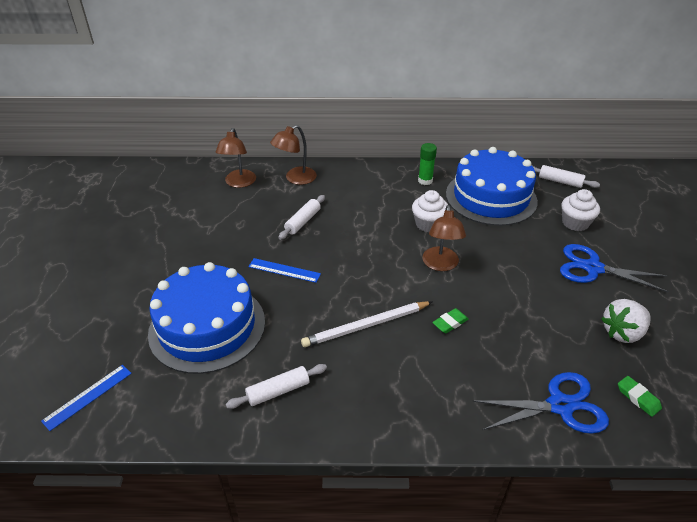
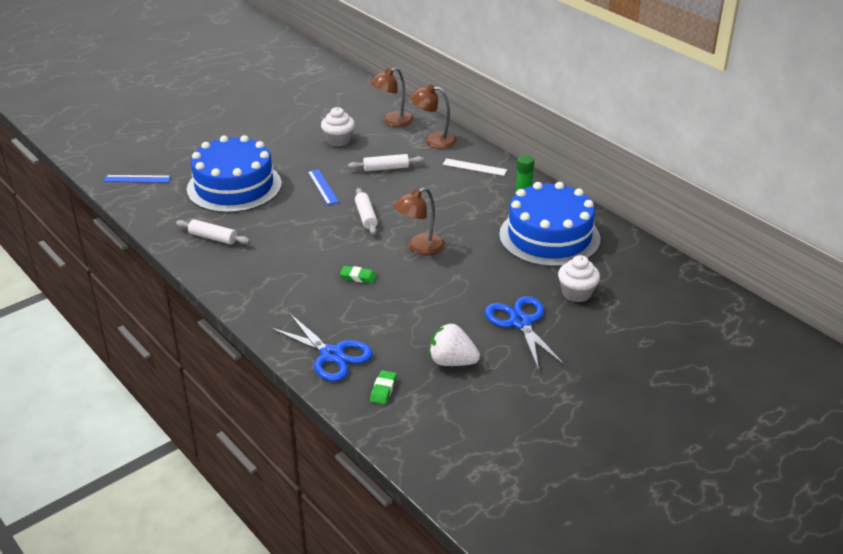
camera: 50 degrees right, 5 degrees down
white pencil [301,301,432,347] -> none
white cupcake [412,190,448,232] -> white cupcake moved to [321,107,355,147]
white rolling pin [533,165,600,188] -> white rolling pin moved to [355,188,378,235]
none -> white ruler [443,158,507,176]

